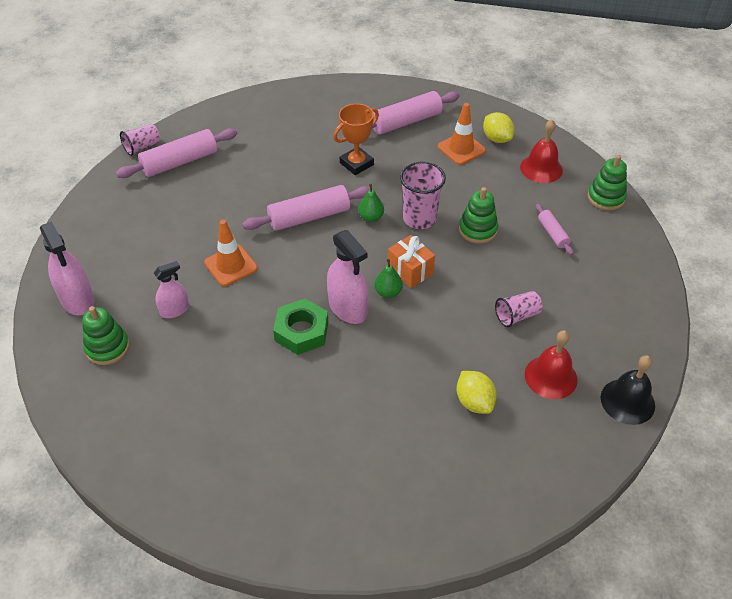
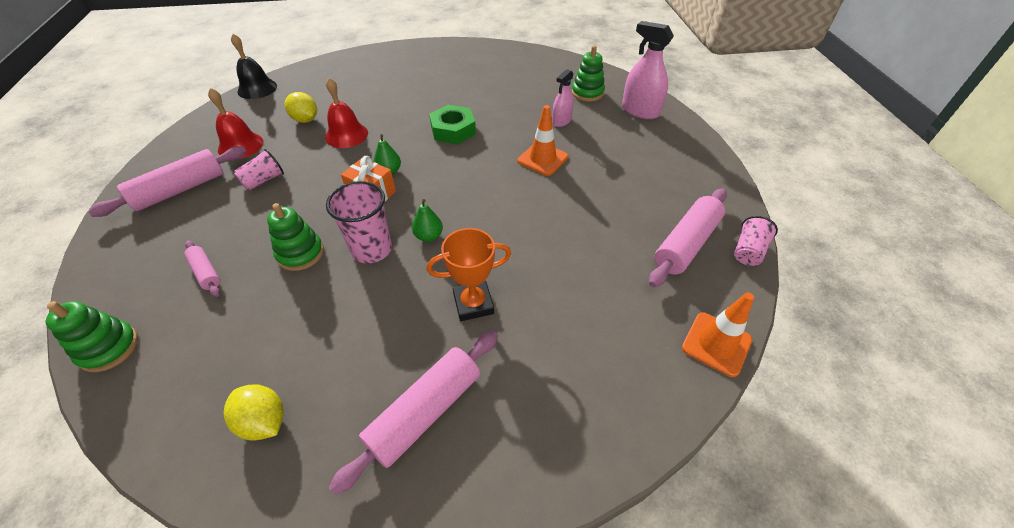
camera: 160 degrees right, 0 degrees up
pink rolling pin [242,185,373,231] -> pink rolling pin moved to [88,146,246,217]
pink spray bottle [327,230,368,324] -> none
orange trophy [333,104,379,175] -> orange trophy turned 45 degrees clockwise [426,228,511,321]
orange traffic cone [438,103,486,165] -> orange traffic cone moved to [682,292,754,377]
red bell [520,119,563,183] -> red bell moved to [325,78,368,148]
black bell [601,355,655,425] -> black bell moved to [231,34,277,99]

